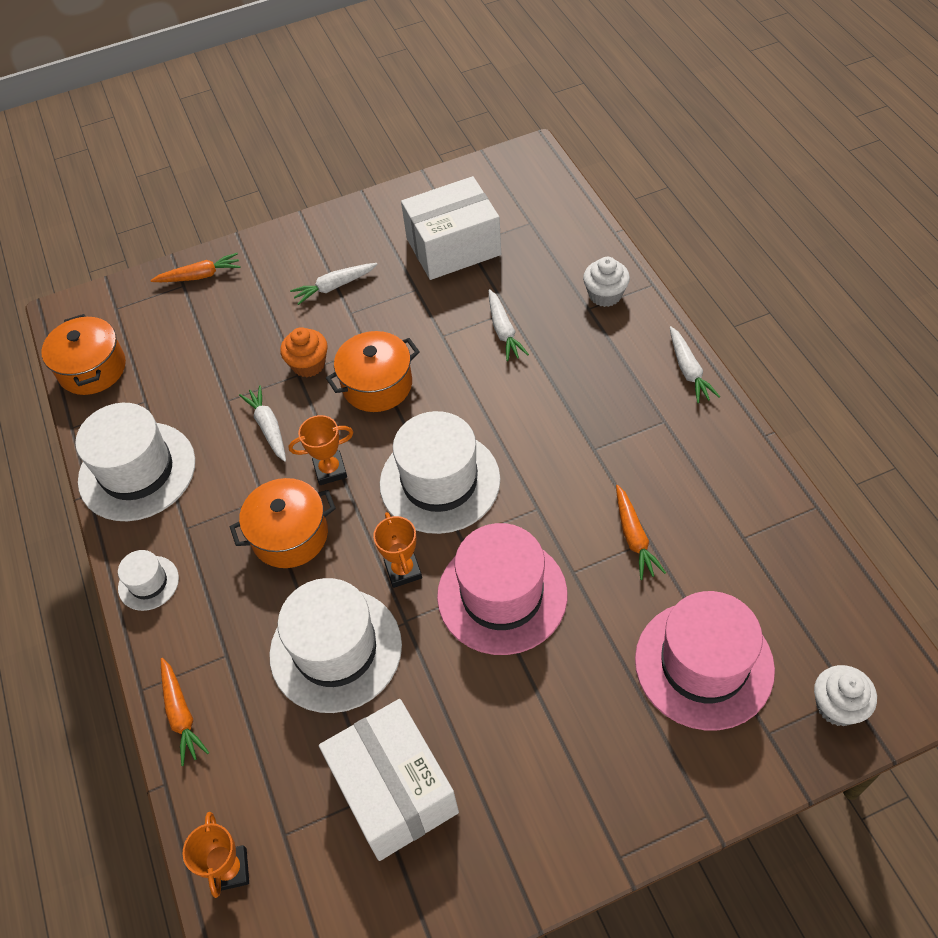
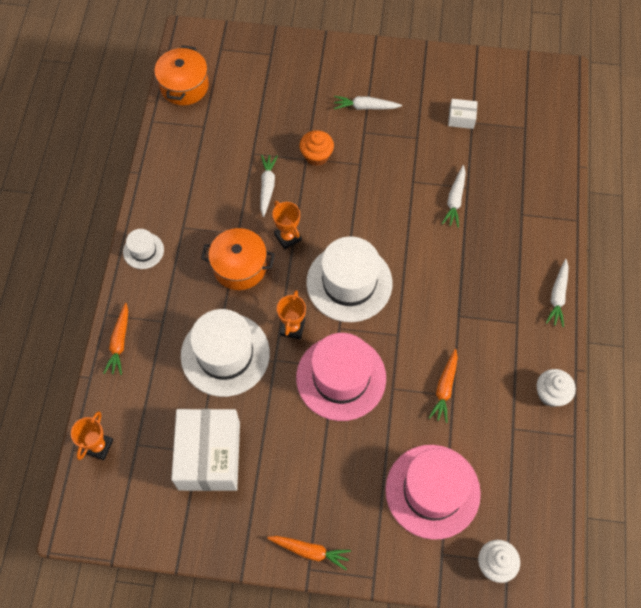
camera: 25 degrees right, 10 degrees up
white hat [75,403,195,521] -> none
orange carrot [150,253,241,282] -> orange carrot moved to [267,536,351,570]
orange trophy [289,415,354,485] -> orange trophy turned 45 degrees clockwise [272,201,302,249]
orange pot [326,331,420,412] -> none
white box [401,176,501,280] -> white box [448,99,478,129], size x0.43
white cupcake [583,257,630,307] -> white cupcake moved to [537,369,576,407]

